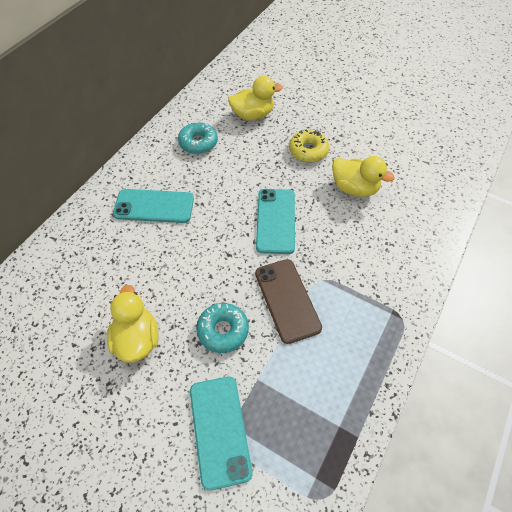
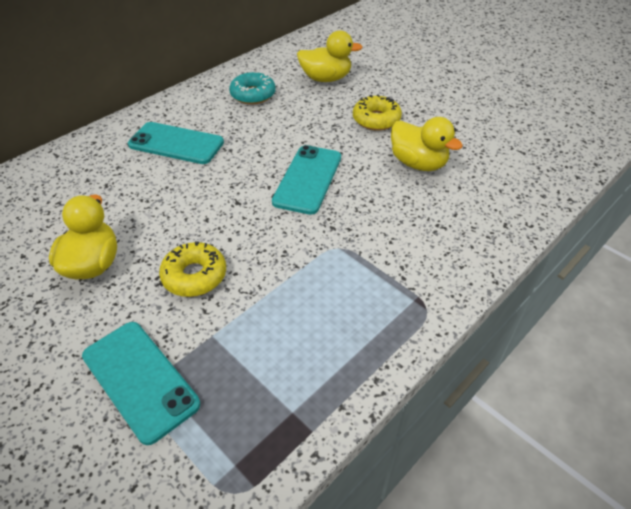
camera: 15 degrees right, 10 degrees down
turquoise phone [190,377,252,491] -> turquoise phone turned 45 degrees counterclockwise [82,322,200,445]
turquoise donut [196,303,249,353] -> yellow donut [159,241,226,297]
brown phone [255,259,322,344] -> none

